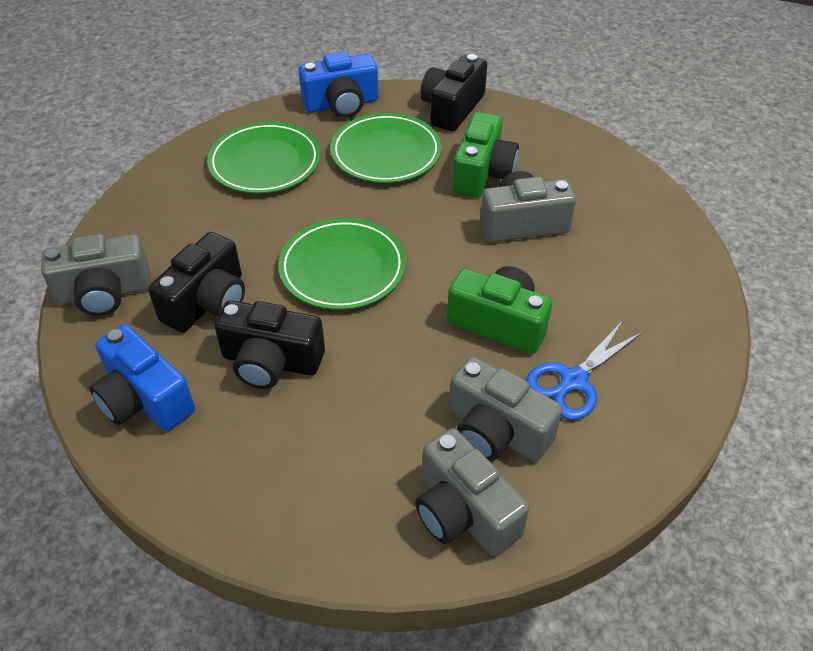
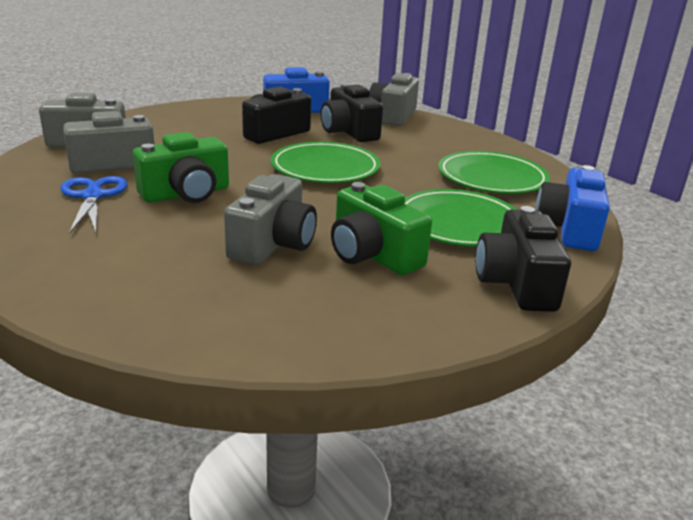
camera: 120 degrees right, 20 degrees down
black camera [420,54,487,132] -> black camera turned 150 degrees counterclockwise [476,206,571,312]

